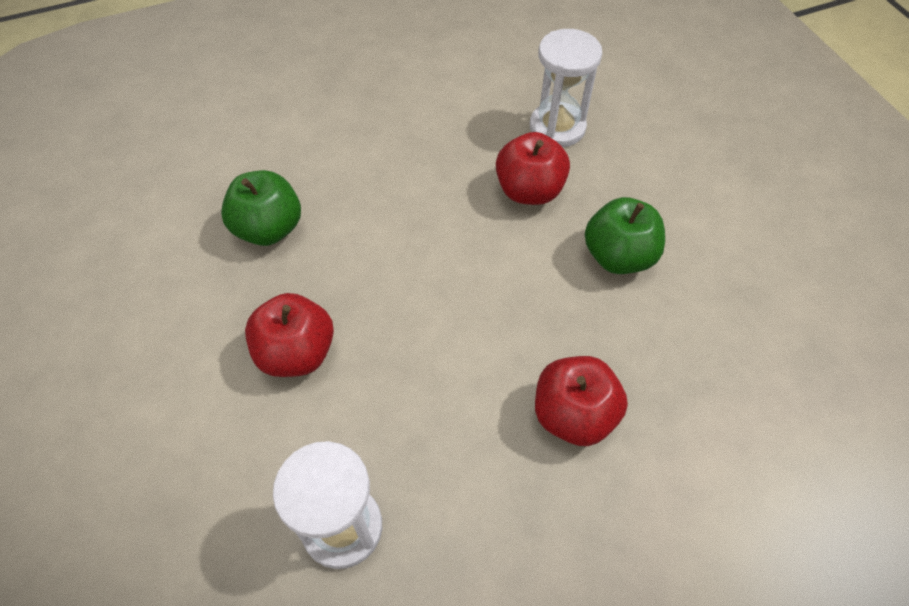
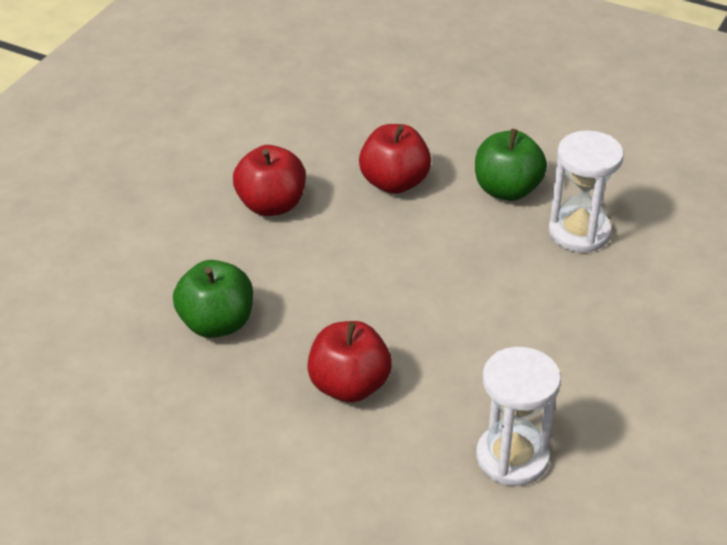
camera: 40 degrees left, 15 degrees down
white hourglass [530,29,602,147] -> white hourglass moved to [548,130,624,252]
red apple [535,356,628,446] -> red apple moved to [233,145,306,216]

